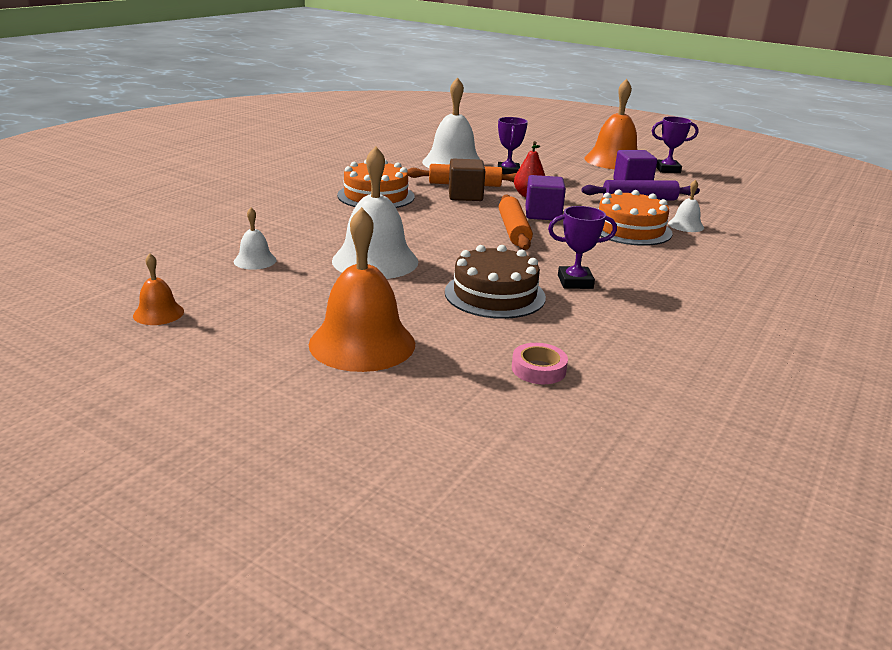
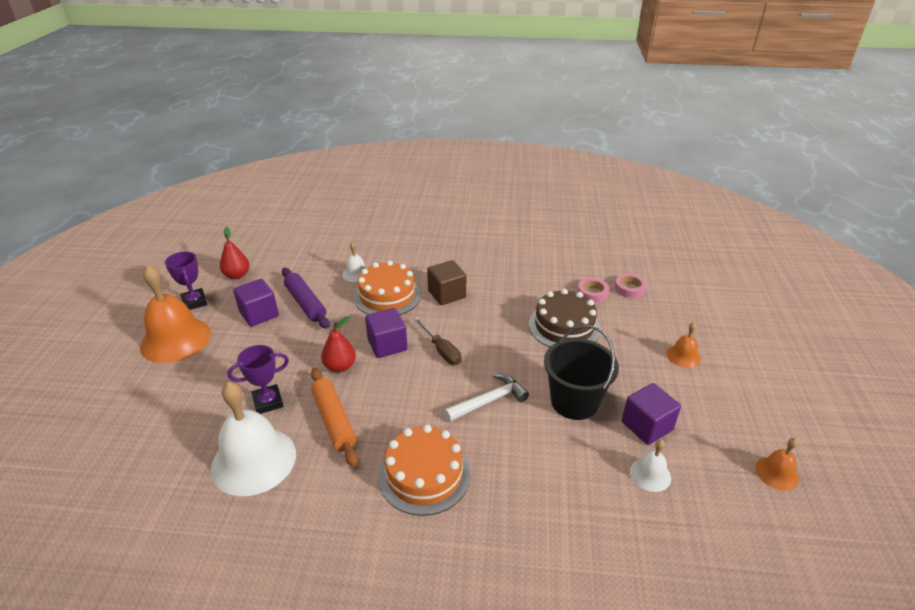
camera: 115 degrees left, 10 degrees up
orange bell [309,207,415,372] -> orange bell [667,322,701,368], size x0.48
white bell [332,146,418,279] -> black bucket [544,325,619,420]
brown cube [449,158,485,201] -> brown cube moved to [427,260,466,305]
orange rolling pin [499,194,533,250] -> brown screwdriver [413,317,462,365]
purple trophy [548,206,617,289] -> none
none -> red pear [220,227,249,279]
none -> white hammer [444,373,529,422]
none -> pink tape [577,278,609,303]
none -> purple cube [622,383,681,445]

